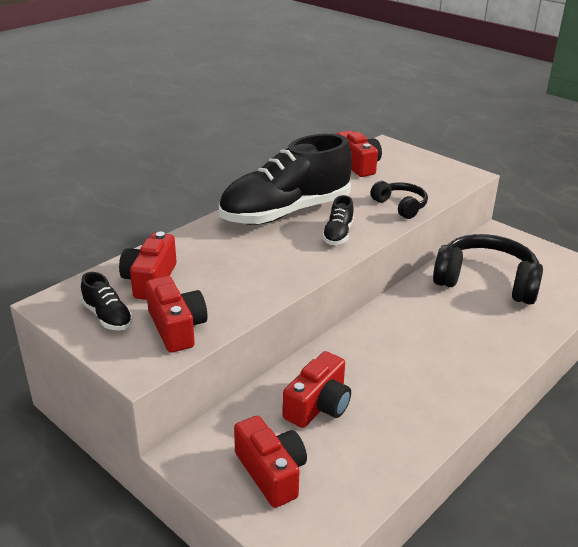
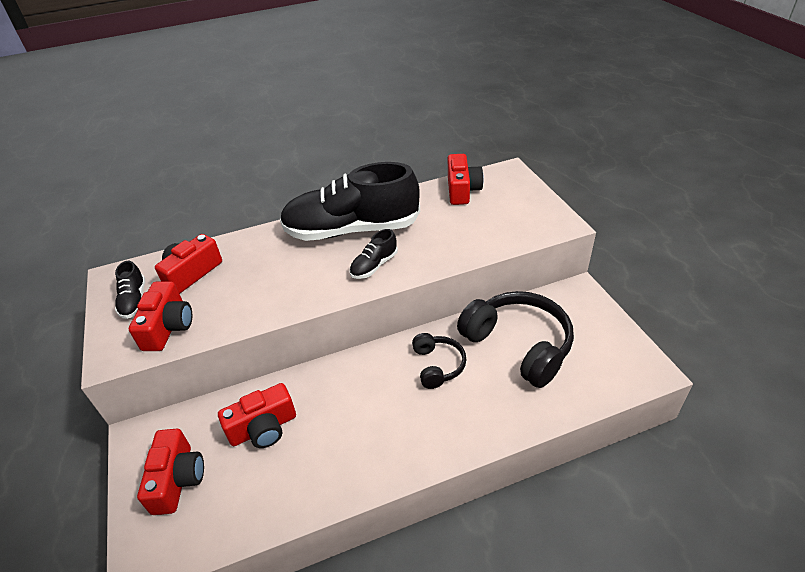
camera: 30 degrees right, 10 degrees up
black headphones [370,181,428,219] -> black headphones moved to [412,333,466,389]

